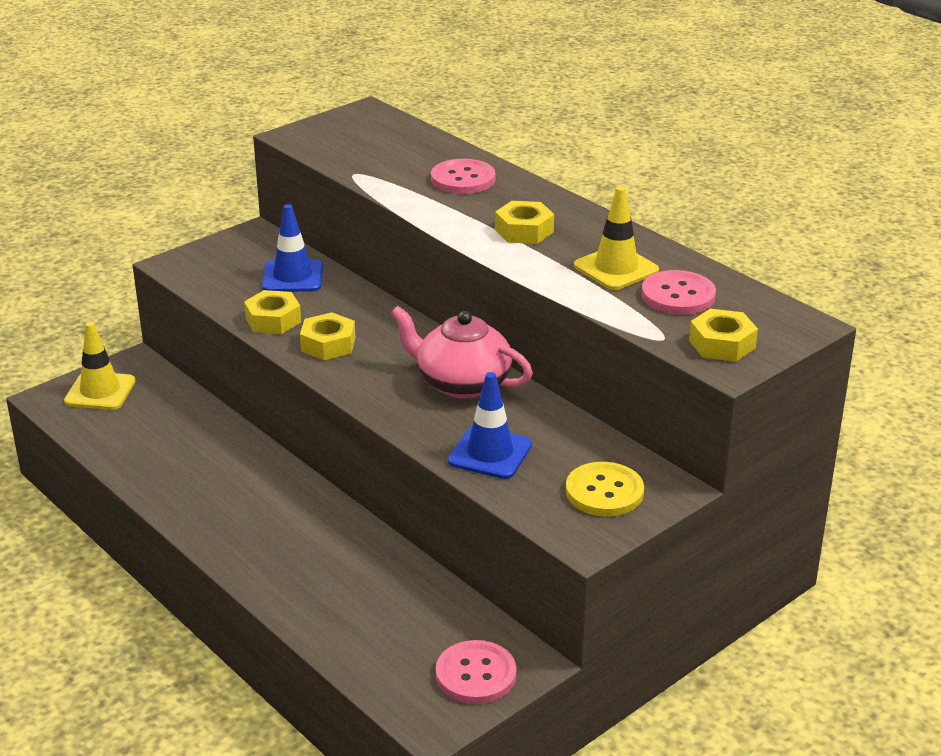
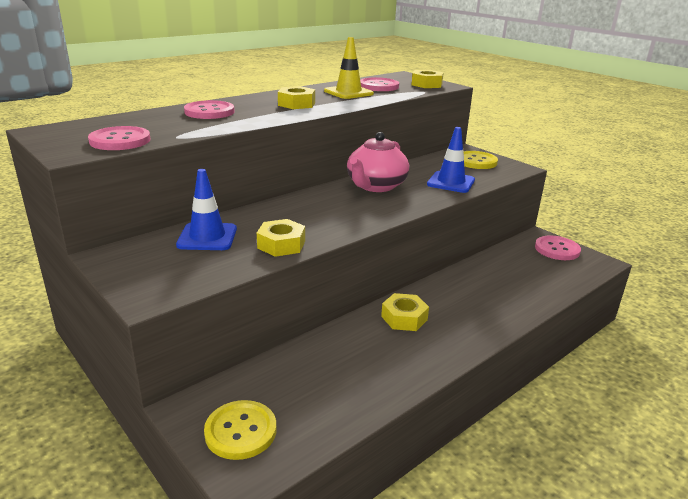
camera: 90 degrees left, 5 degrees down
yellow traffic cone [64,322,136,410] -> yellow button [204,400,276,460]
yellow nut [300,312,355,360] -> yellow nut moved to [381,293,429,331]
none -> pink button [88,126,150,150]

